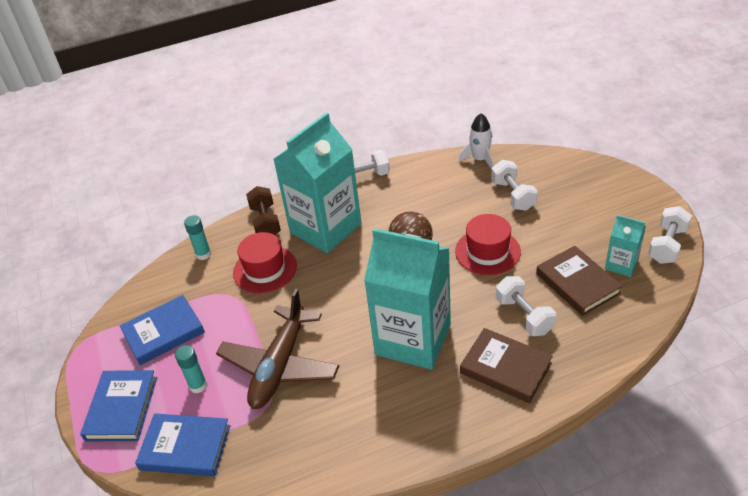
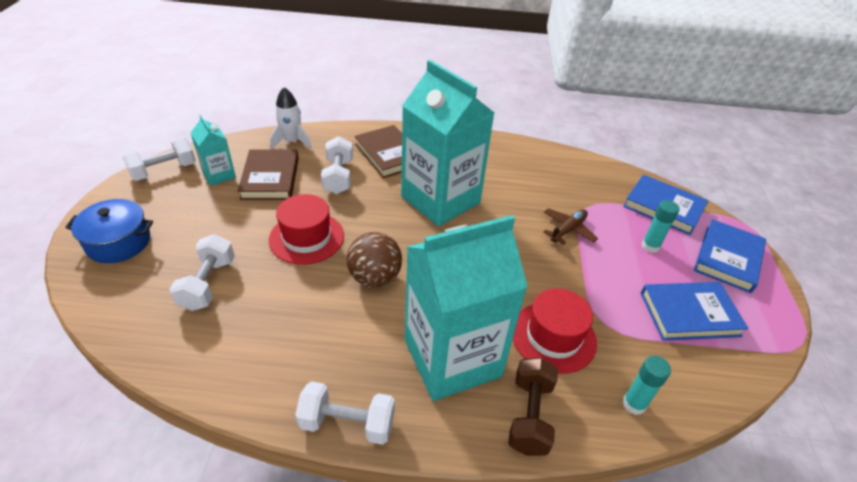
camera: 160 degrees left, 0 degrees up
brown plane [216,289,339,409] -> brown plane [543,208,598,245], size x0.48
white rocket [459,113,494,170] -> white rocket moved to [270,87,312,149]
none -> blue pot [65,199,153,263]

